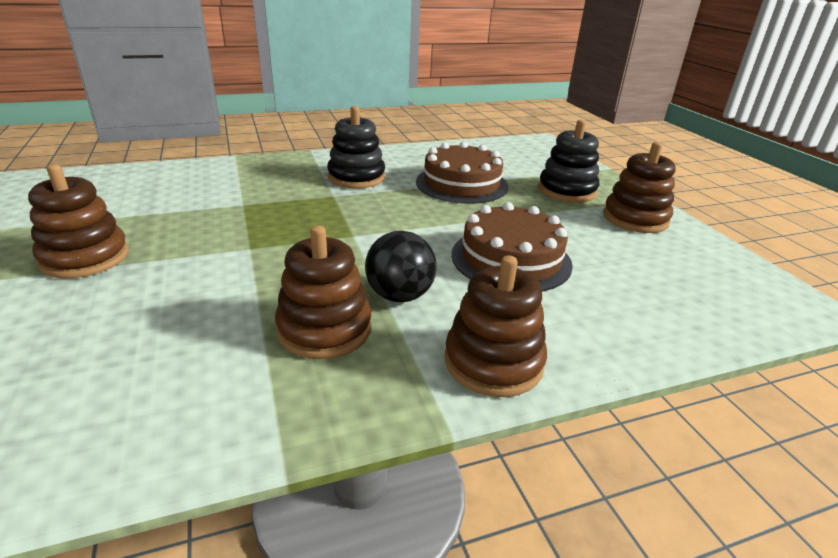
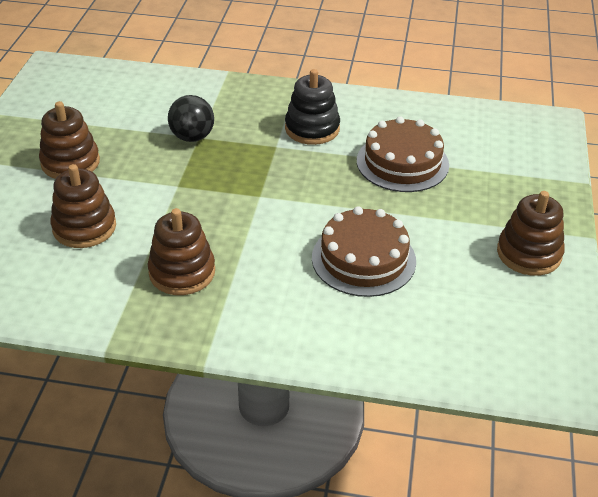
camera: 30 degrees right, 10 degrees up
black ball [365,231,437,302] -> black ball moved to [168,95,214,142]
brown stacking toy [445,255,547,397] -> brown stacking toy moved to [50,164,116,248]
black stacking toy [538,119,599,203] -> none

